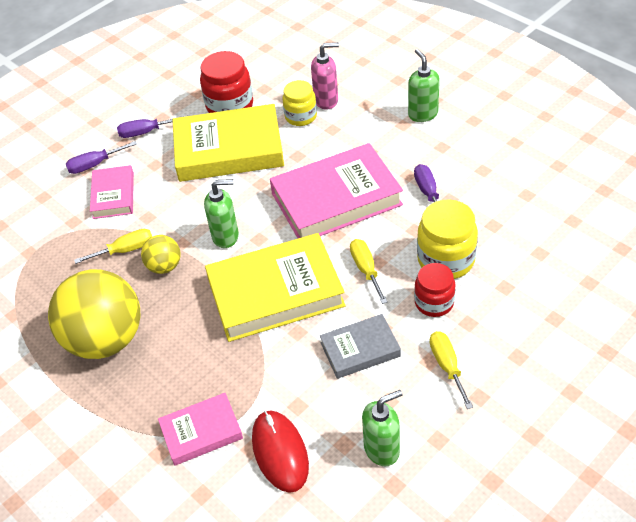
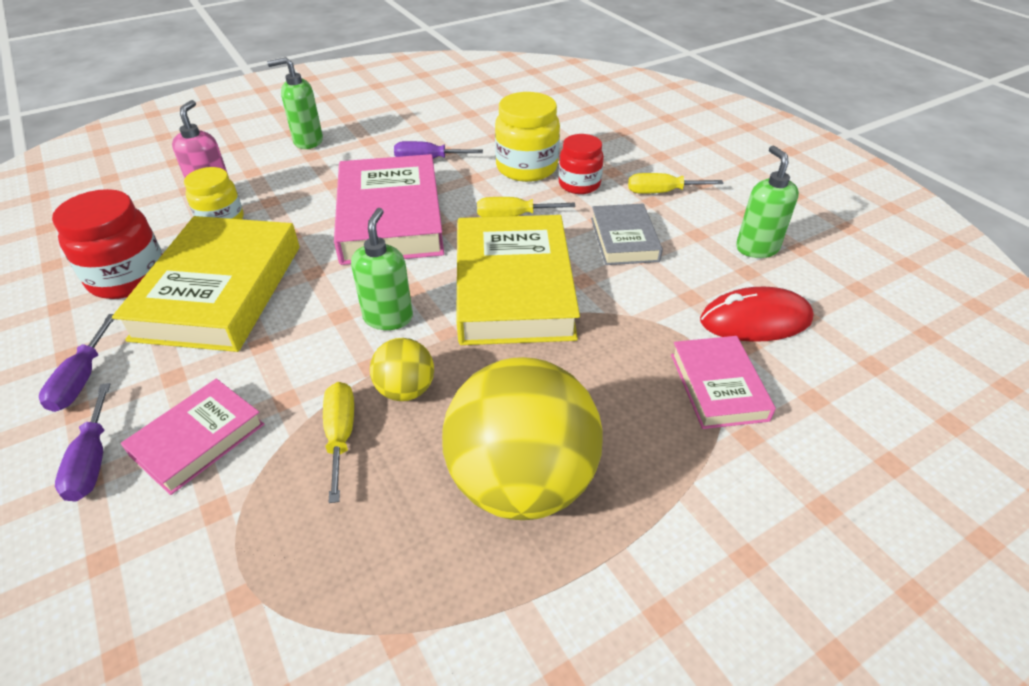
camera: 80 degrees left, 5 degrees down
pink book [90,165,134,219] -> pink book turned 60 degrees counterclockwise [121,379,264,495]

